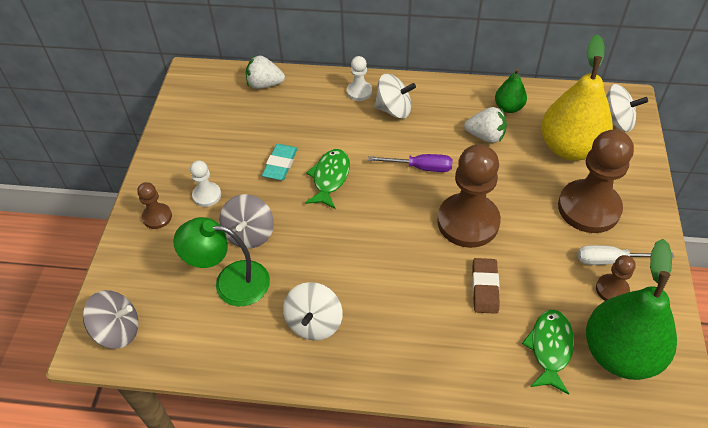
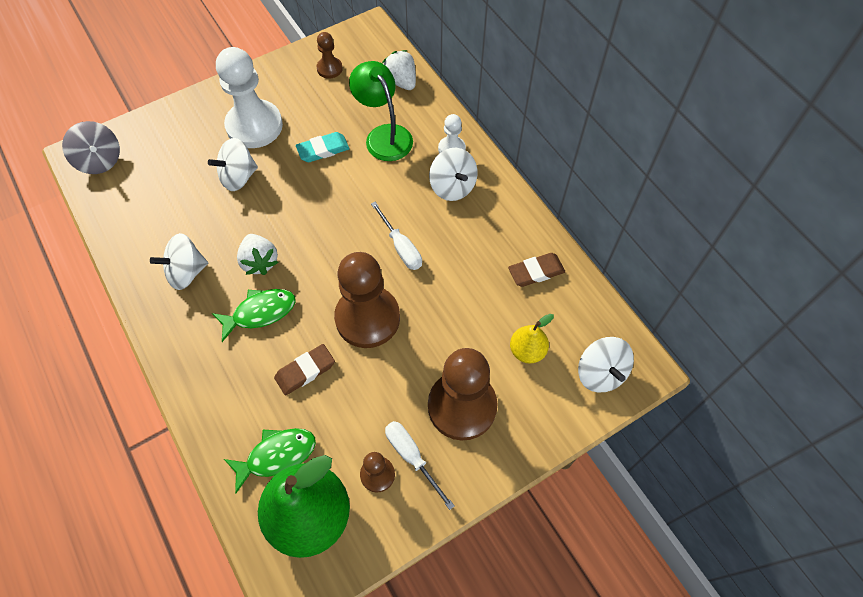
camera: 50 degrees right, 10 degrees up
brown pawn [137,182,172,229] -> brown pawn moved to [316,32,343,79]
green lamp [173,217,270,306] -> green lamp moved to [349,61,413,161]
white pawn [190,160,221,207] -> white pawn [216,47,283,148], size x2.08
grey spinning top [219,194,274,248] -> white spinning top [208,138,258,191]
green fish [305,149,350,209] -> green fish moved to [212,289,296,342]
purple screwdriver [368,154,453,172] -> white screwdriver [371,202,422,270]
white strawberry [464,107,507,143] -> white strawberry moved to [237,234,278,275]
green pear [495,68,527,113] -> brown eraser [508,253,565,287]
yellow pear [541,34,613,161] -> yellow pear [510,314,554,364], size x0.49

